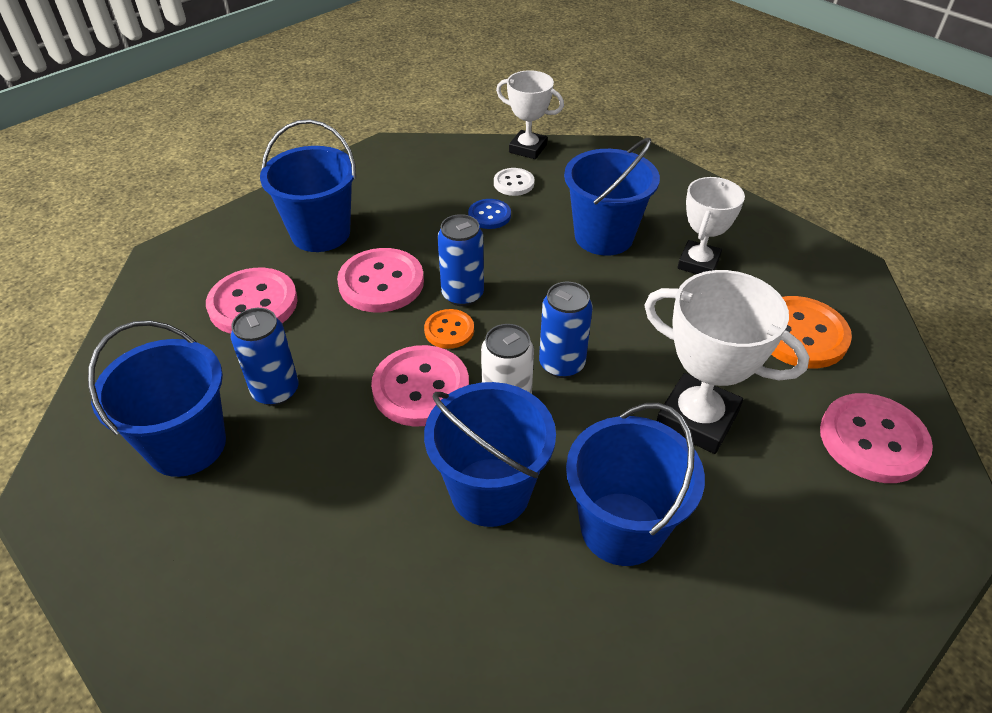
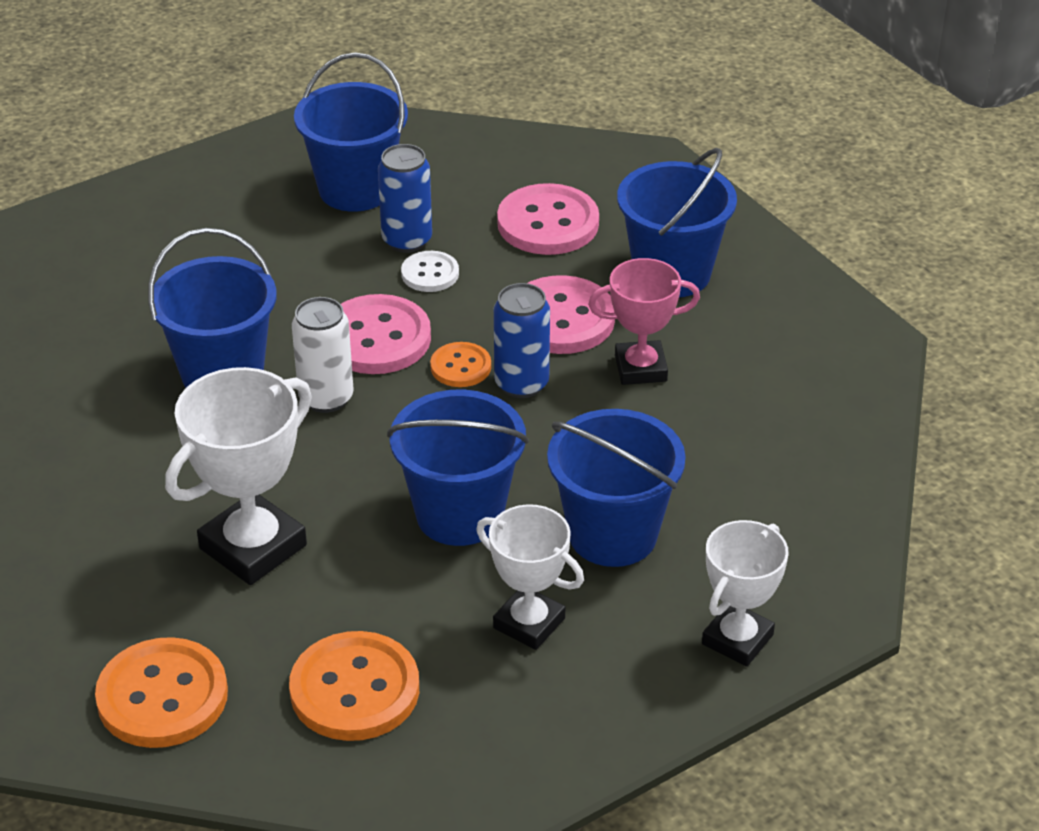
camera: 100 degrees right, 5 degrees down
blue button [468,199,511,229] -> none
white button [494,168,535,196] -> white button moved to [401,251,459,292]
white trophy [496,70,564,159] -> white trophy moved to [702,520,789,667]
blue can [539,282,593,378] -> none
blue bucket [566,403,705,566] -> blue bucket moved to [387,389,529,546]
pink button [820,393,933,483] -> orange button [95,637,228,748]
none -> pink trophy [588,258,700,385]

